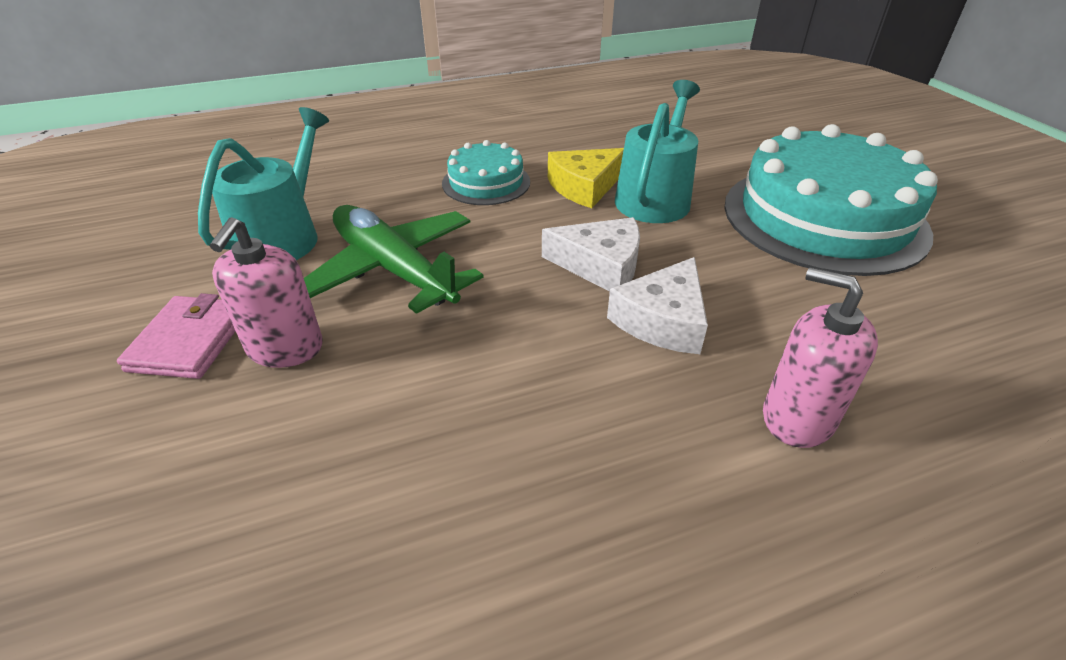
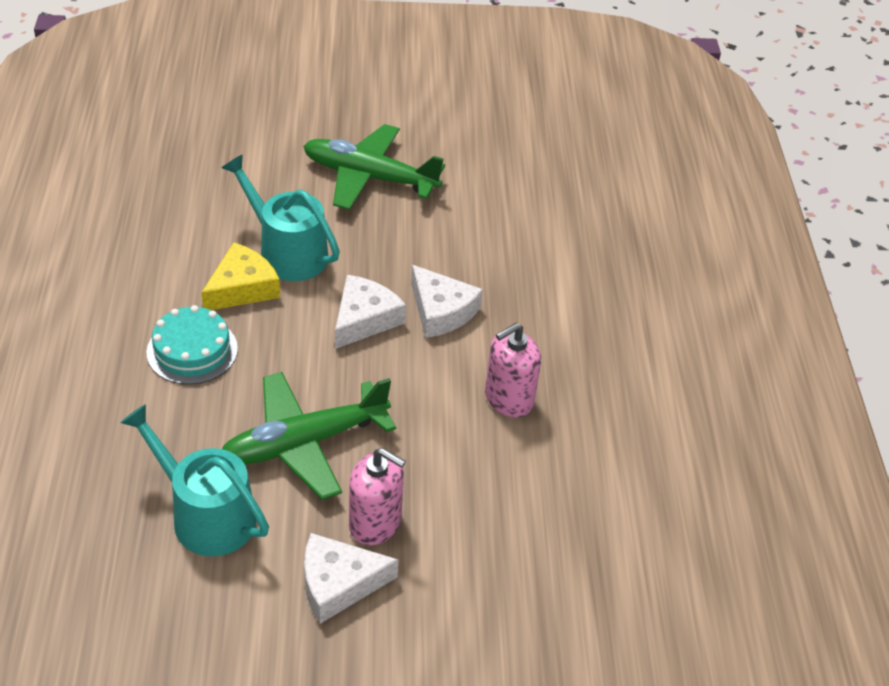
camera: 75 degrees left, 5 degrees up
pink wallet [117,293,235,379] -> white cheese [304,533,398,624]
yellow cheese [548,148,624,208] -> yellow cheese turned 120 degrees counterclockwise [201,242,280,310]
turquoise cake [724,124,938,276] -> green plane [303,124,445,210]
pink soap dispenser [763,267,878,448] -> pink soap dispenser moved to [485,323,541,418]

